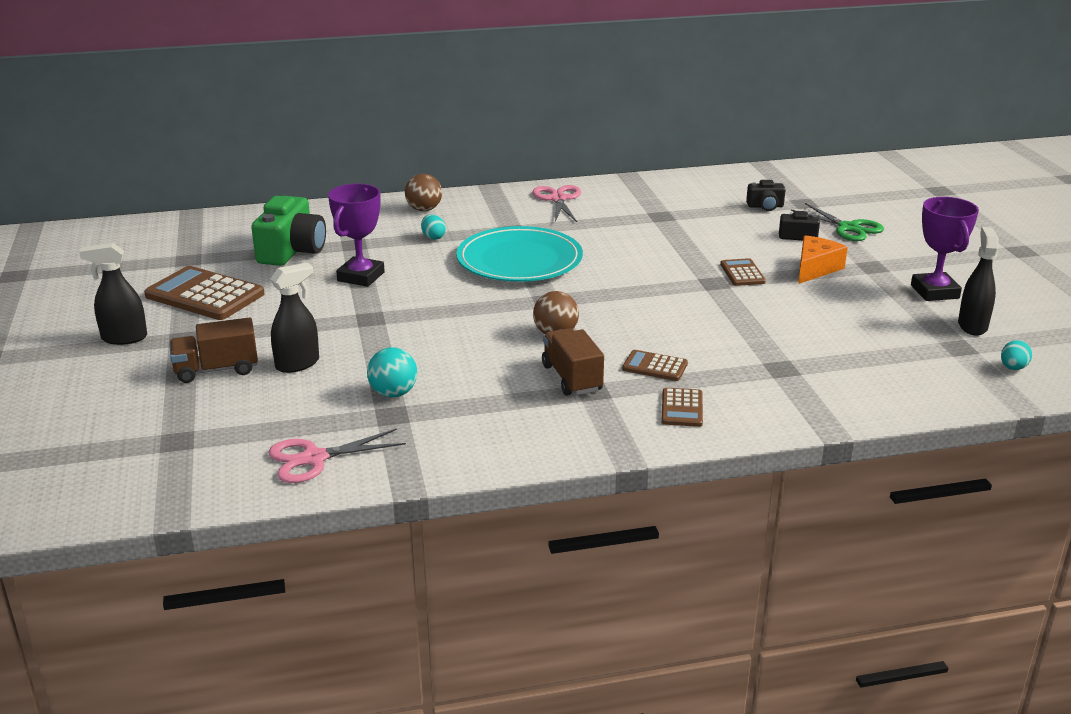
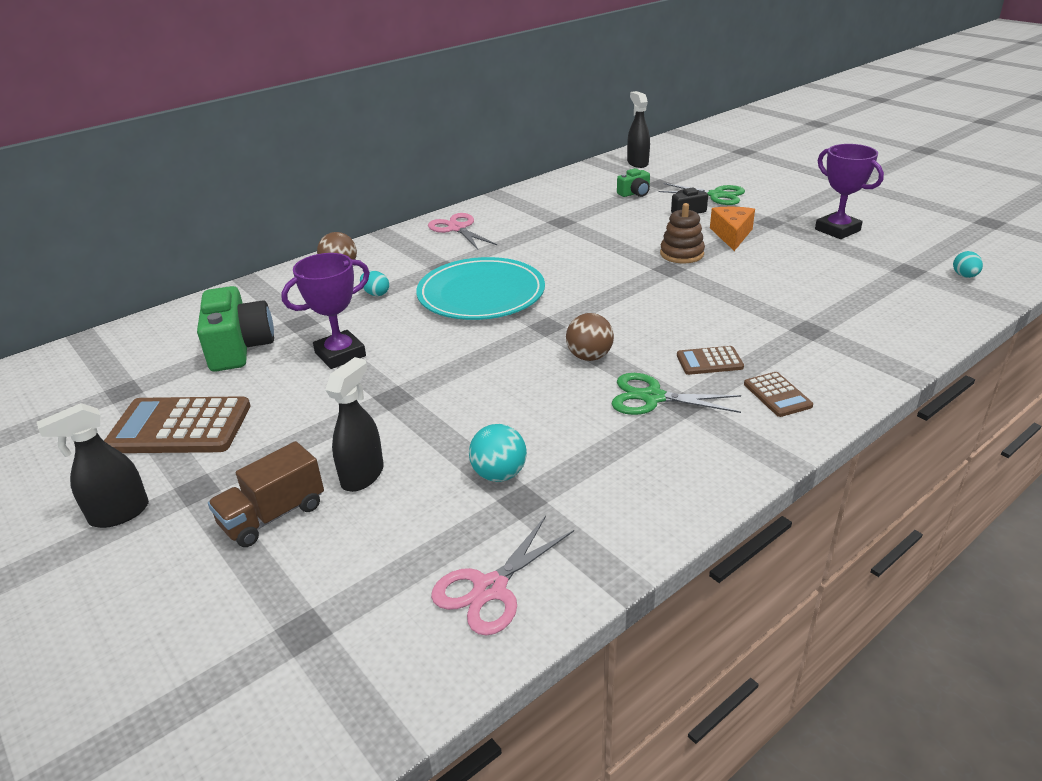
camera: 25 degrees left, 5 degrees up
purple trophy [328,184,385,287] -> purple trophy turned 60 degrees clockwise [281,253,370,369]
brown truck [542,328,604,396] -> green scissors [612,373,741,415]
brown calculator [720,258,766,286] -> brown stacking toy [660,203,705,263]
black camera [746,180,786,211] -> green camera [617,168,650,197]
black spray bottle [958,227,999,335] -> black spray bottle moved to [627,91,650,168]

